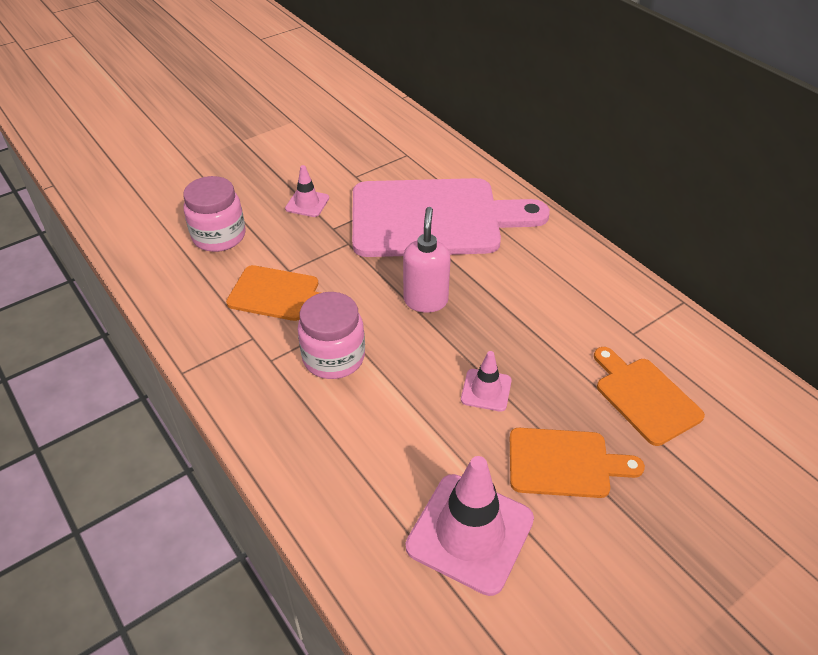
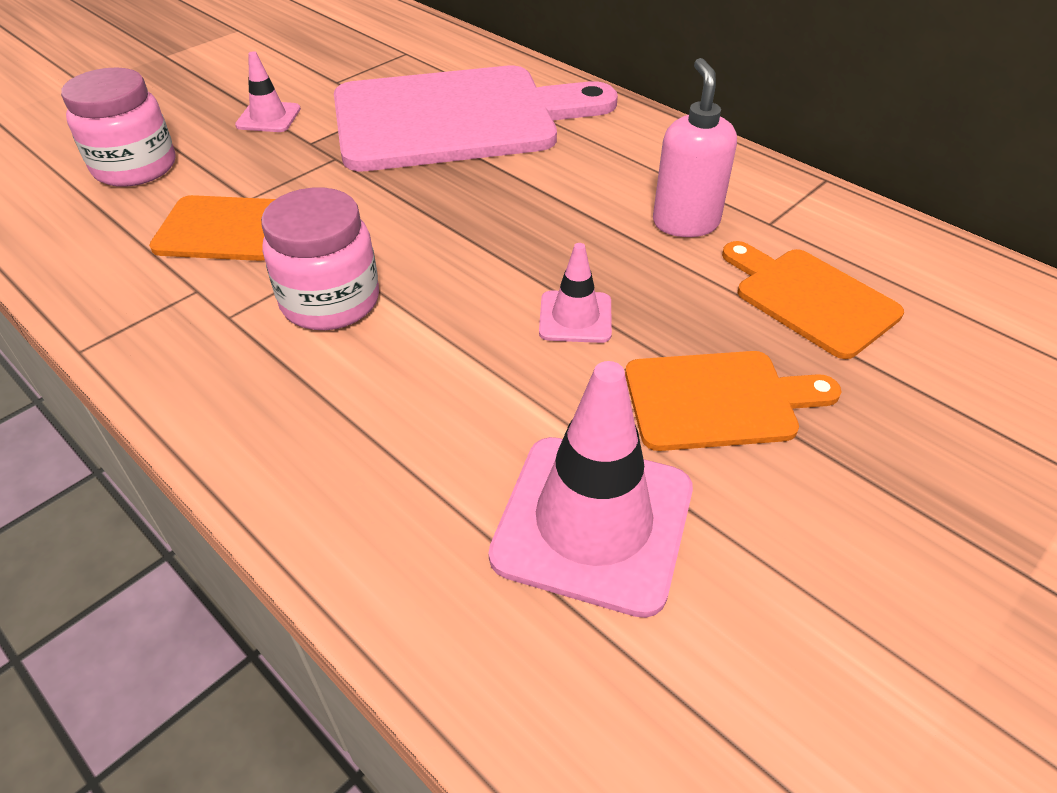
camera: 10 degrees left, 0 degrees up
pink soap dispenser [403,207,451,313] -> pink soap dispenser moved to [653,58,737,237]

